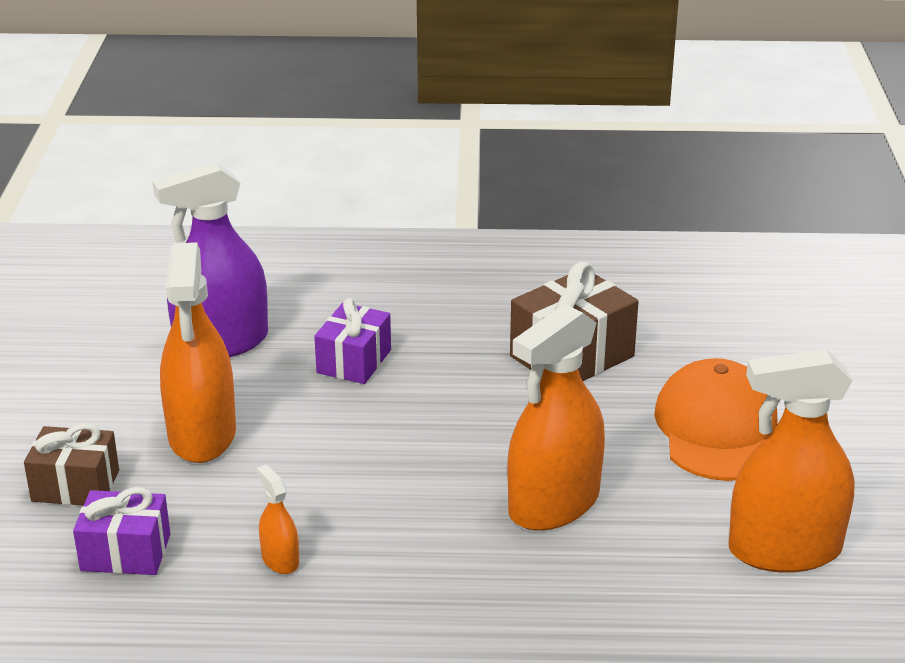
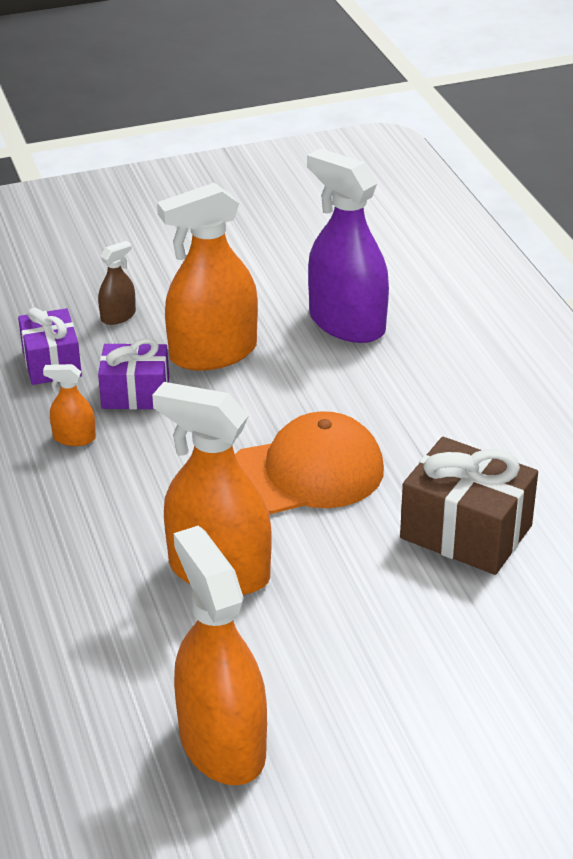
camera: 70 degrees right, 5 degrees up
brown gift [24,423,119,506] -> brown spray bottle [98,241,136,325]
orange spray bottle [257,465,299,574] -> orange spray bottle turned 120 degrees counterclockwise [43,364,96,446]
purple gift [314,298,391,384] -> purple gift moved to [98,338,169,410]
orange cap [654,358,777,481] -> orange cap moved to [235,411,384,514]

